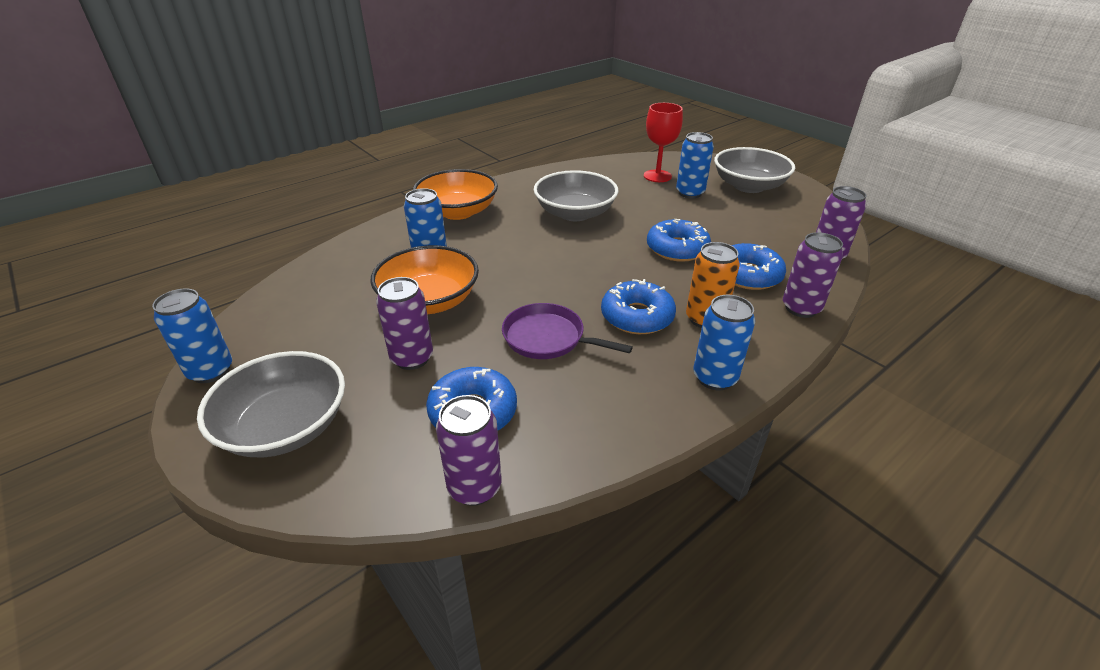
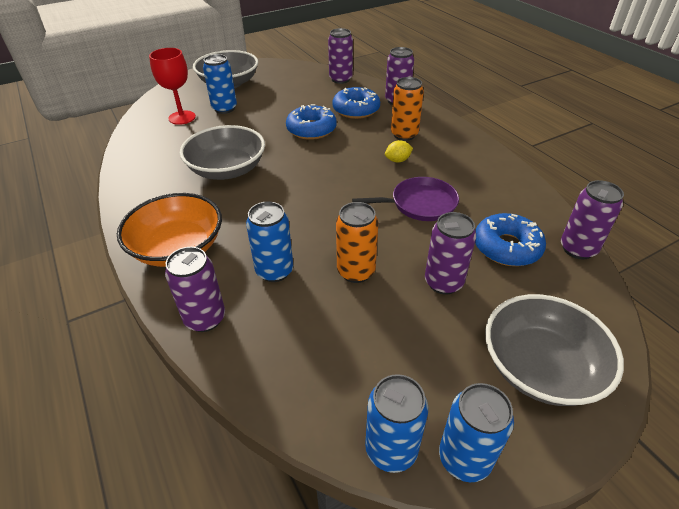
camera: 80 degrees left, 5 degrees up
orange bowl [370,245,479,314] -> orange can [336,202,378,283]
purple pan [502,303,633,359] -> purple pan turned 135 degrees counterclockwise [352,177,459,221]
blue donut [601,279,676,334] -> yellow lemon [385,140,413,163]
blue can [693,295,755,390] -> blue can moved to [365,374,428,473]
none -> purple can [165,247,225,332]

